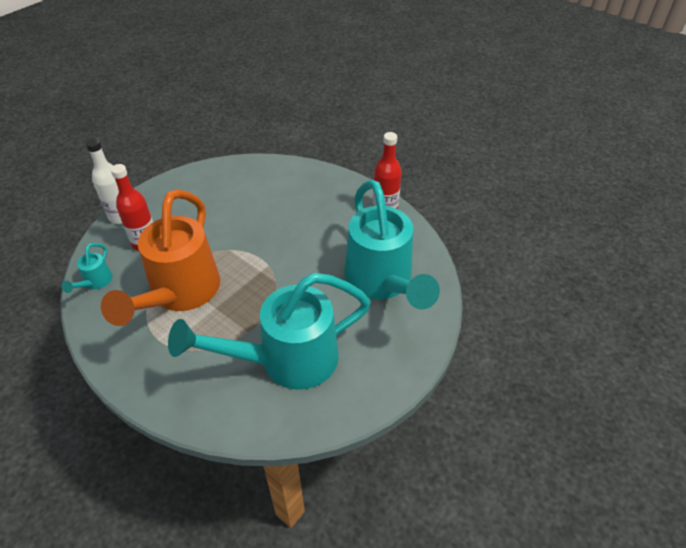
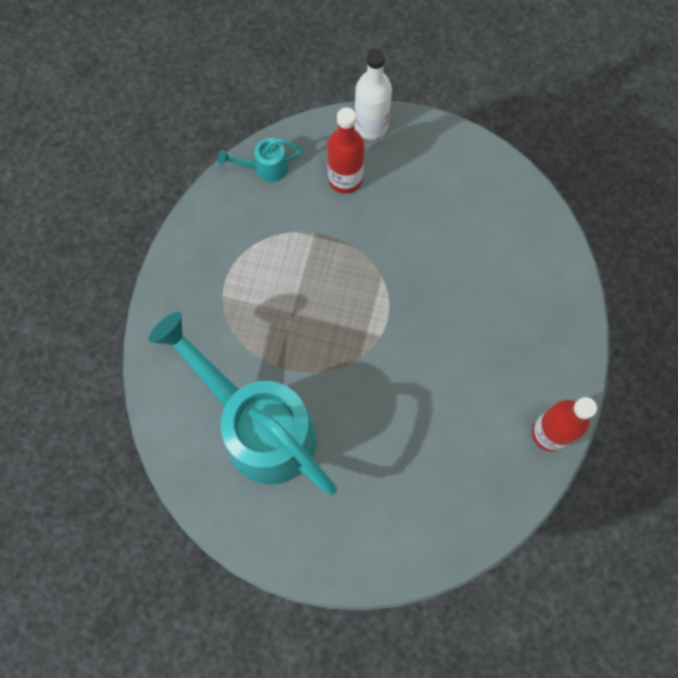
camera: 65 degrees right, 25 degrees up
orange watering can [101,189,220,326] -> none
turquoise watering can [344,180,440,309] -> none

